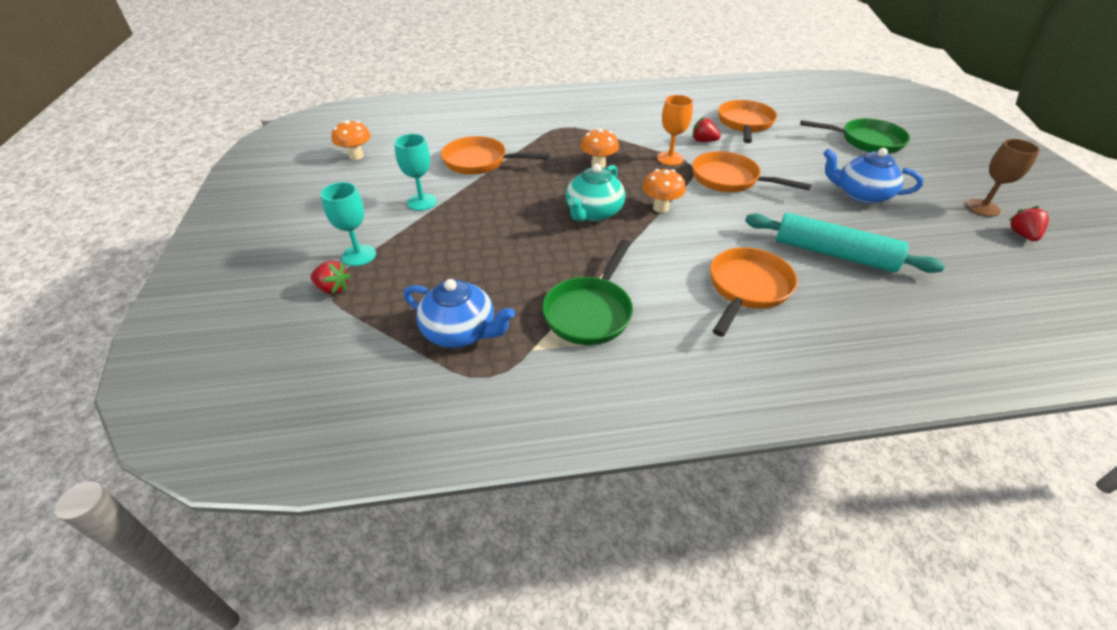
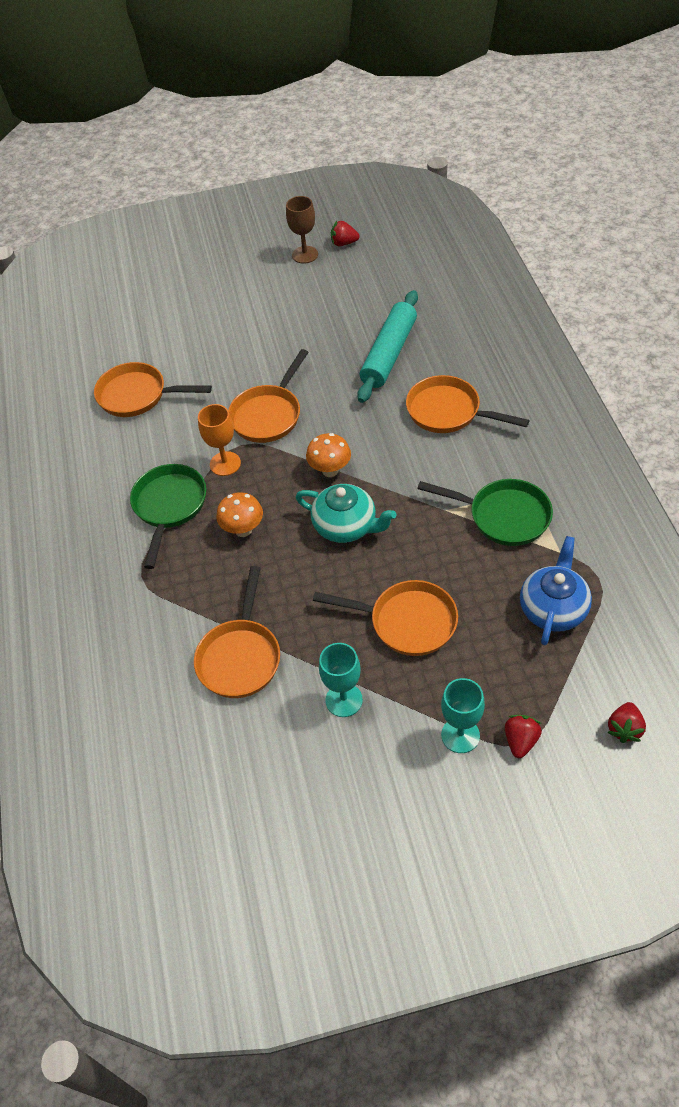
camera: 90 degrees left, 10 degrees up
orange mushroom [331,120,371,160] -> none
red strawberry [693,117,721,142] -> red strawberry moved to [607,702,646,743]
green pan [800,118,910,154] -> green pan moved to [130,464,206,569]
blue teapot [823,148,923,204] -> none
none -> orange pan [313,580,458,656]

